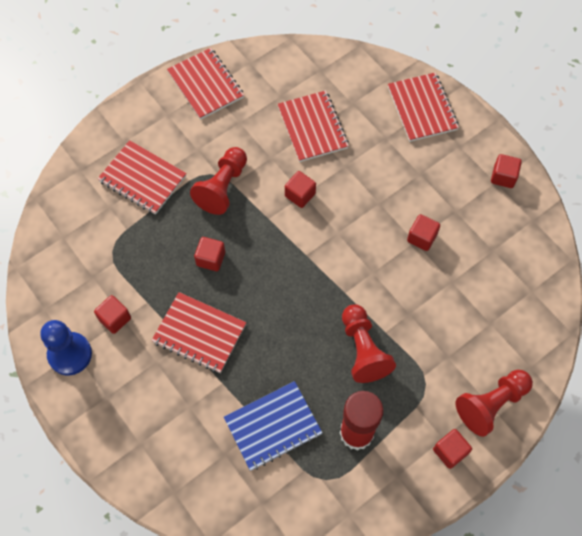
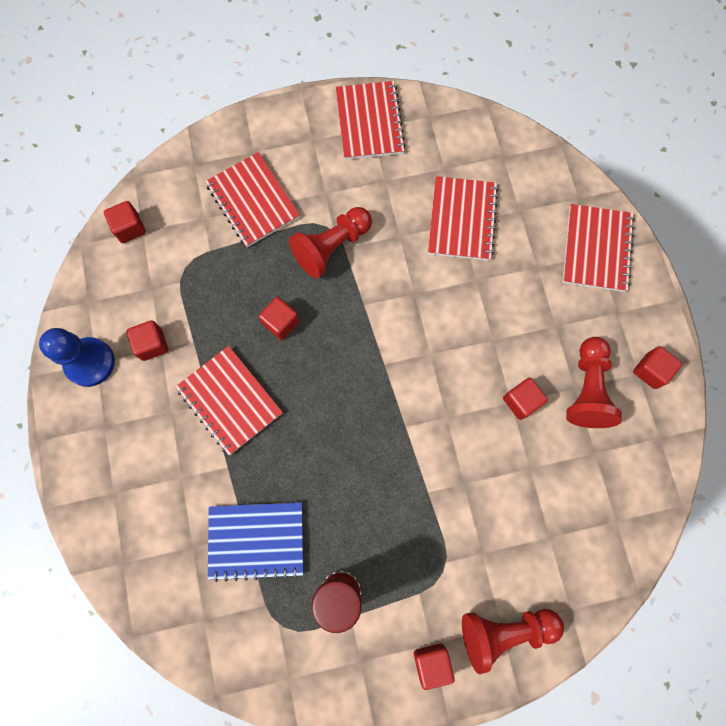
camera: 25 degrees right, 10 degrees up
red cube [285,171,316,208] -> red cube moved to [104,201,146,243]
red pawn [342,304,396,383] -> red pawn moved to [566,337,622,428]

